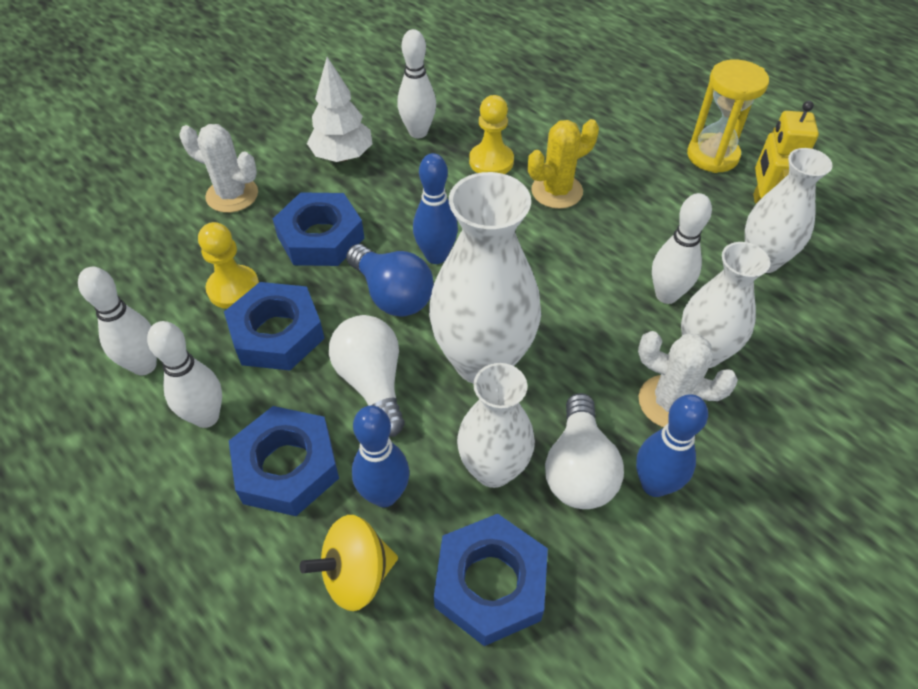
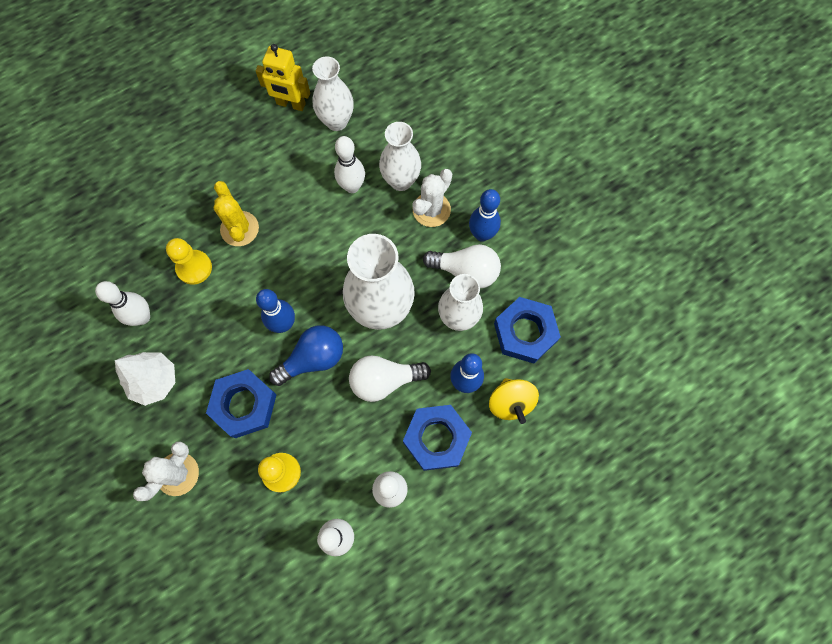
camera: 80 degrees left, 20 degrees up
blue nut [224,282,325,370] -> none
yellow hourglass [687,59,769,173] -> none

